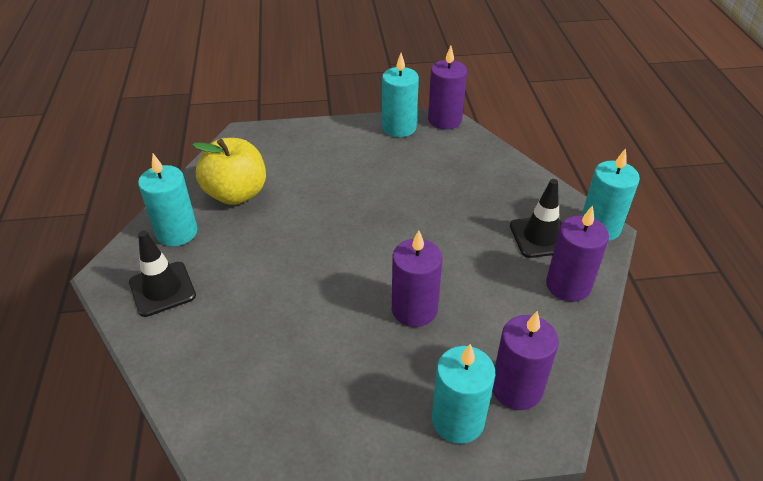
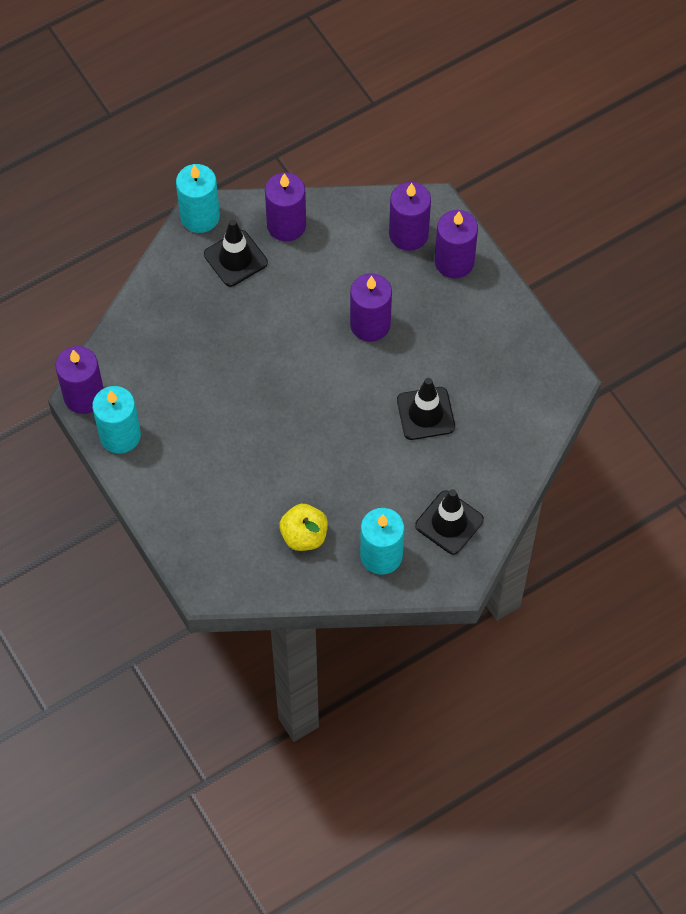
camera: 115 degrees left, 20 degrees up
yellow apple [192,138,266,205] -> yellow apple [279,504,328,551], size x0.66
turquoise candle [432,344,495,444] -> purple candle [435,210,478,279]
none -> black traffic cone [397,378,455,440]

